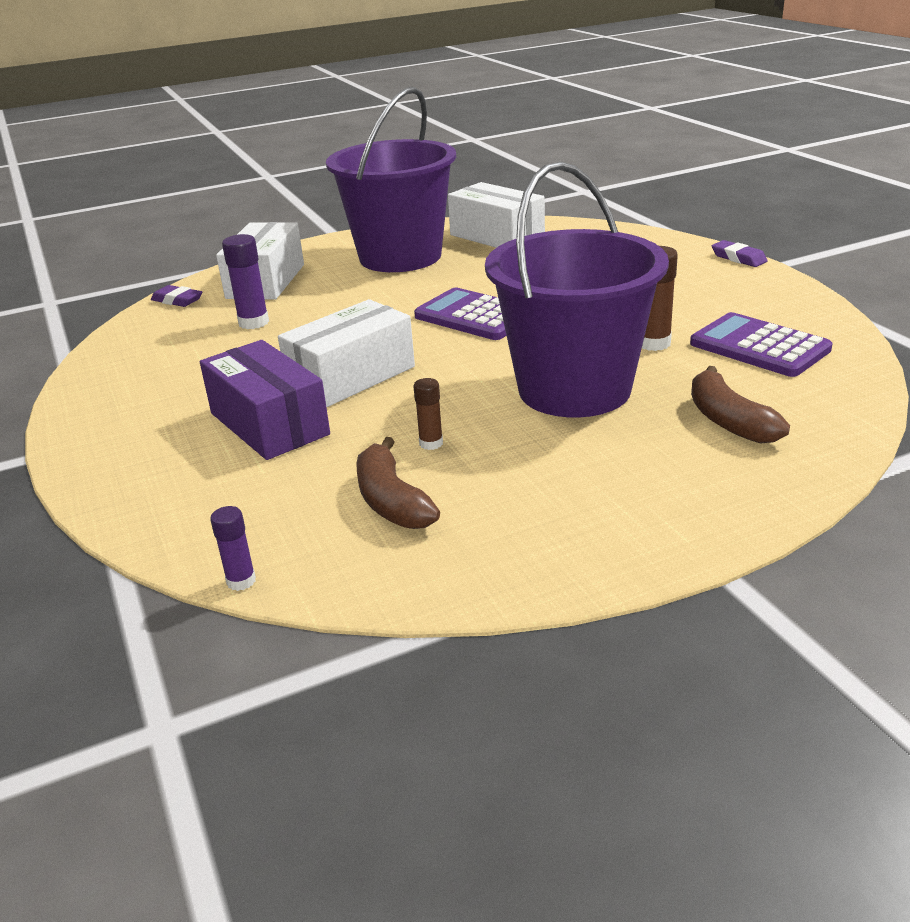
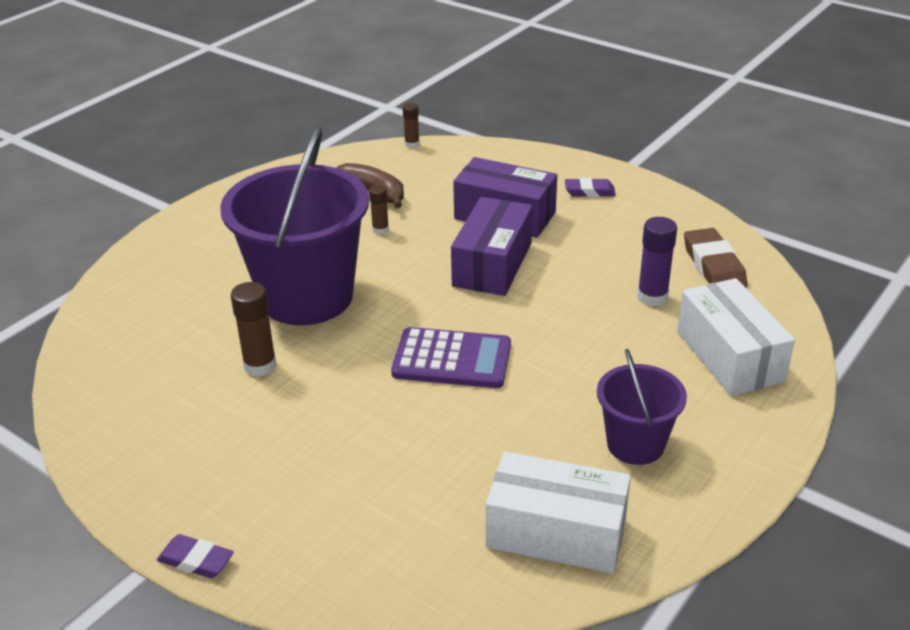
camera: 150 degrees right, 5 degrees up
purple eraser [151,285,202,307] -> purple eraser moved to [565,178,616,197]
purple glue stick [210,506,256,591] -> brown glue stick [403,103,420,148]
white box [278,299,415,408] -> purple box [451,197,533,296]
purple bucket [326,87,456,272] -> purple bucket [597,349,687,465], size x0.52
purple calculator [690,312,833,377] -> none
brown banana [691,366,790,444] -> none
none -> brown eraser [684,228,748,288]

